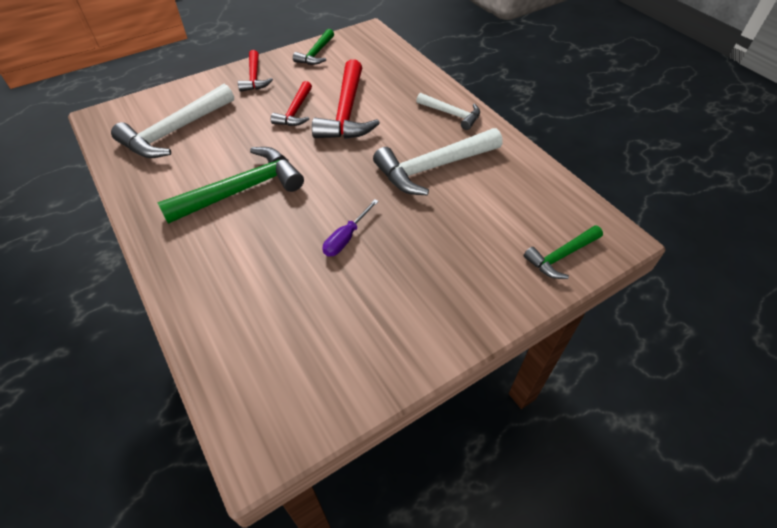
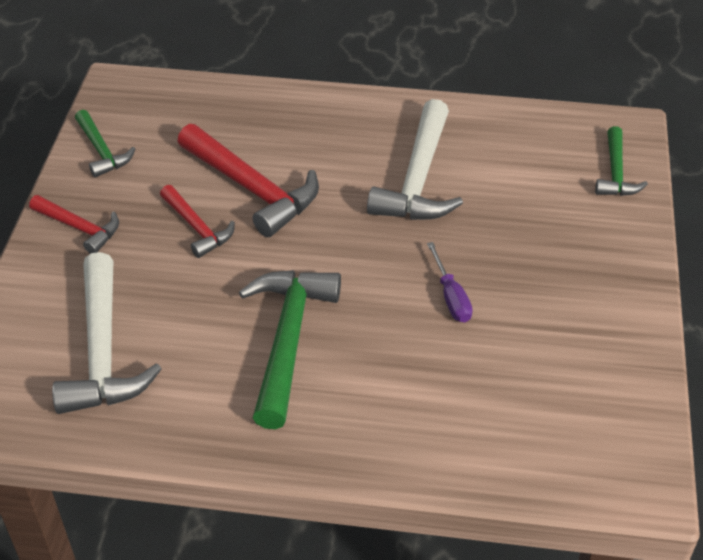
camera: 50 degrees left, 5 degrees down
white hammer [416,93,480,130] -> none

